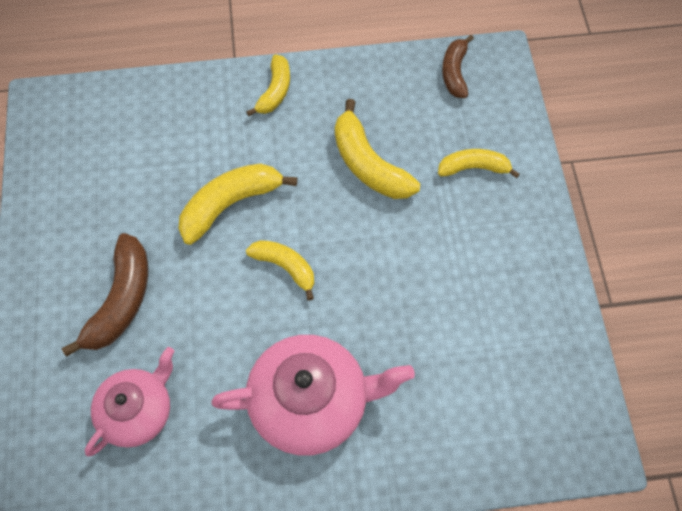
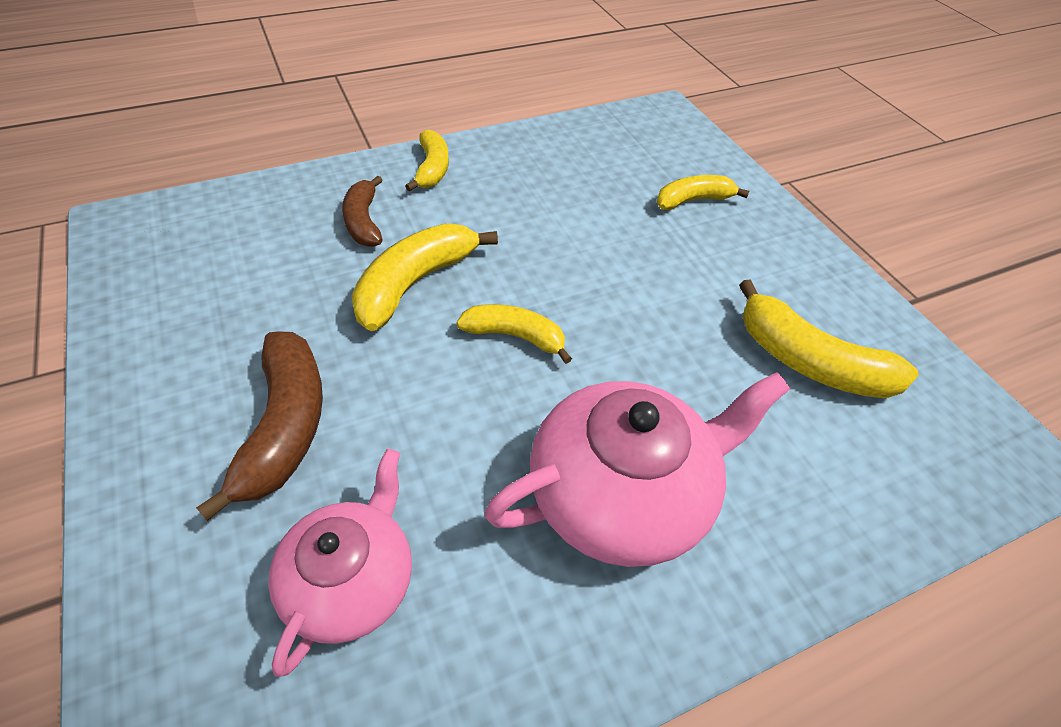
camera: 20 degrees left, 15 degrees down
yellow banana [335,99,420,199] -> yellow banana moved to [739,279,919,398]
brown banana [442,35,474,98] -> brown banana moved to [342,176,383,247]

